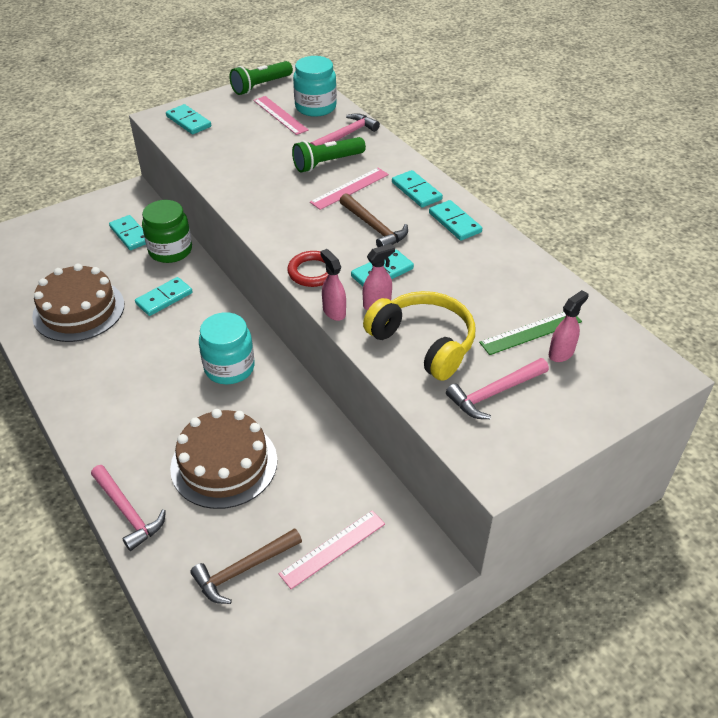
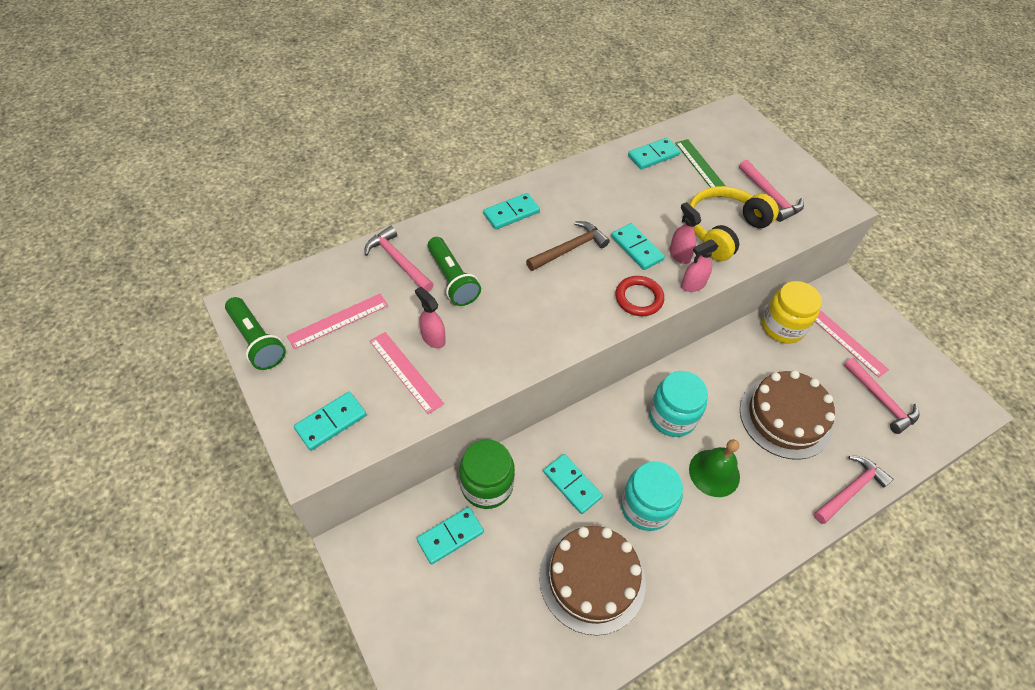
camera: 90 degrees left, 10 degrees up
brown hammer [190,528,302,604] -> pink hammer [844,358,919,434]
turquoise jar [293,56,337,117] -> turquoise jar moved to [621,461,683,531]
pink ruler [310,168,389,210] -> pink ruler moved to [370,332,444,414]
turquoise domino [429,200,482,241] -> turquoise domino moved to [628,138,680,169]
pink spray bottle [549,290,589,362] -> pink spray bottle moved to [415,287,446,348]
none -> green bell [689,439,740,497]
none -> yellow jar [762,281,822,344]

